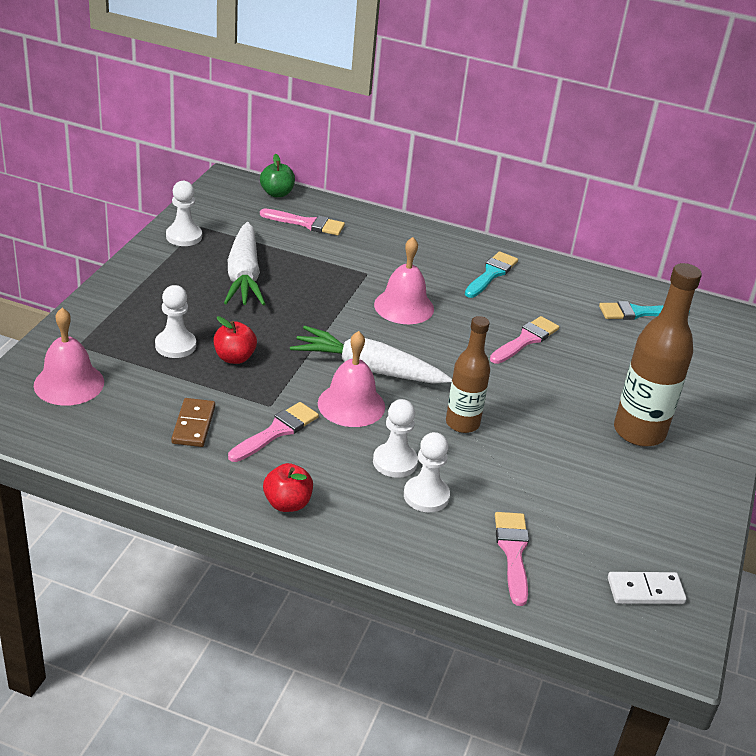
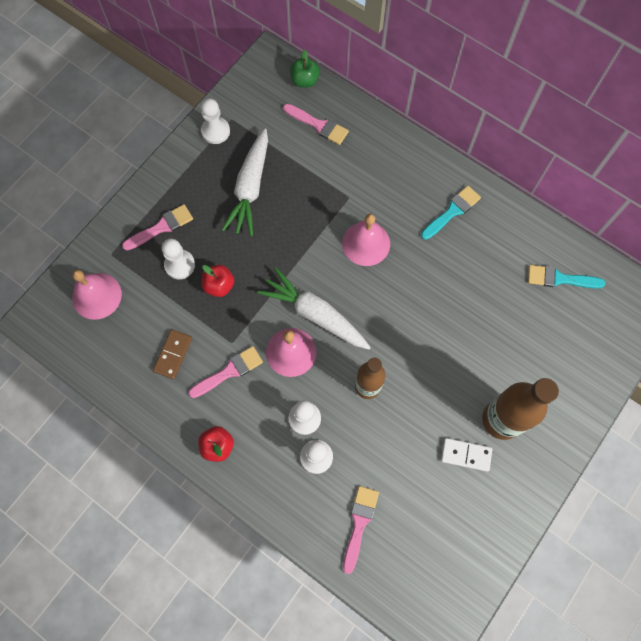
camera: 20 degrees right, 35 degrees up
pink brush [490,316,559,364] -> pink brush moved to [122,204,193,251]
white domino [608,572,686,604] -> white domino moved to [441,438,493,472]

